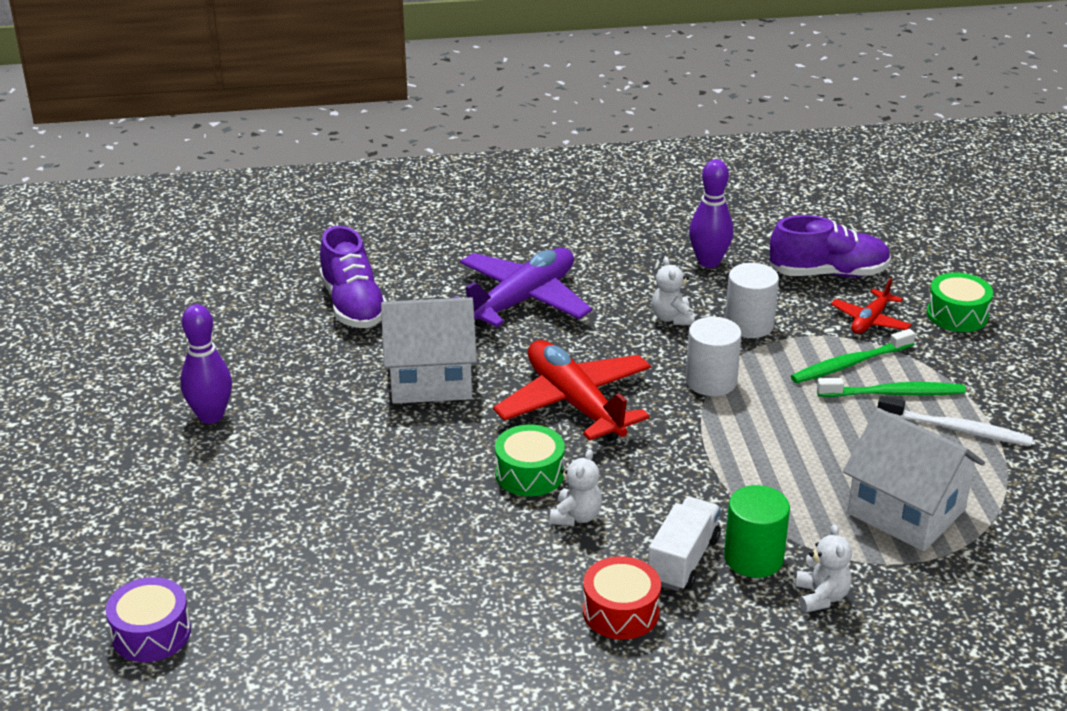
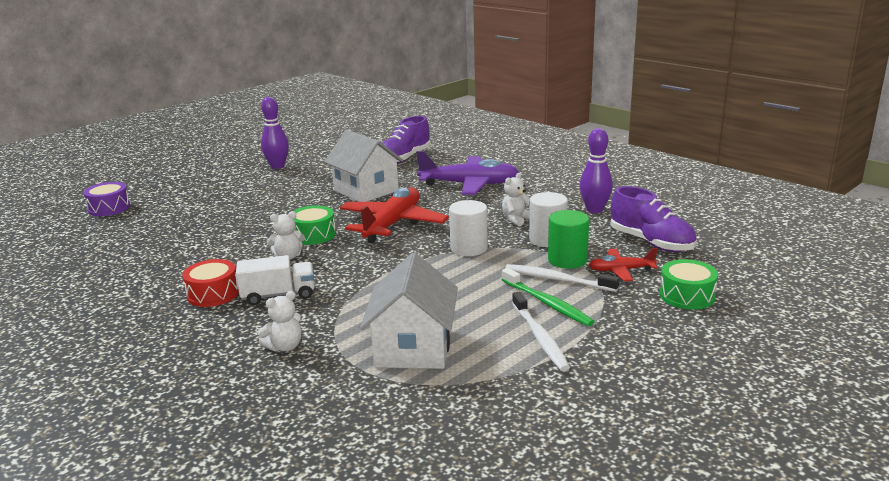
camera: 55 degrees right, 10 degrees down
green cylinder [724,485,790,578] -> green cylinder moved to [548,210,589,269]
green toothbrush [791,329,915,383] -> white toothbrush [505,264,620,292]

